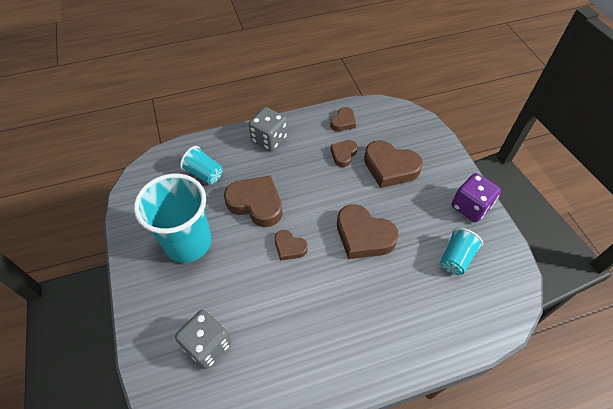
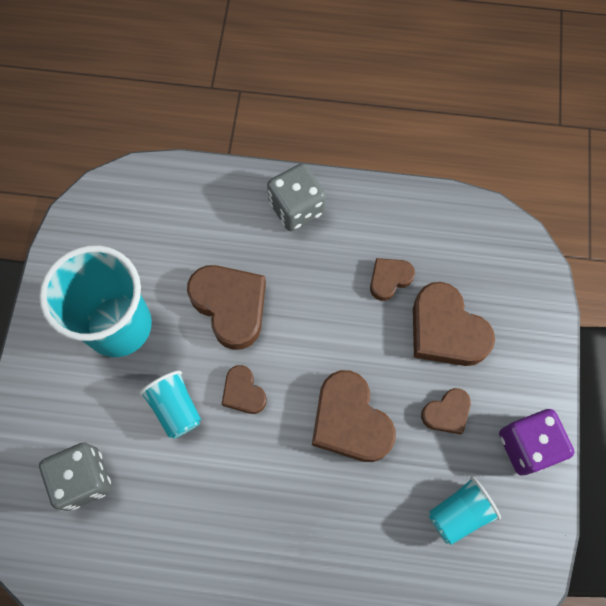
camera: 25 degrees right, 15 degrees up
turquoise cup [180,146,223,184] -> turquoise cup moved to [139,371,201,439]
brown heart [330,107,356,131] -> brown heart moved to [421,388,471,434]

